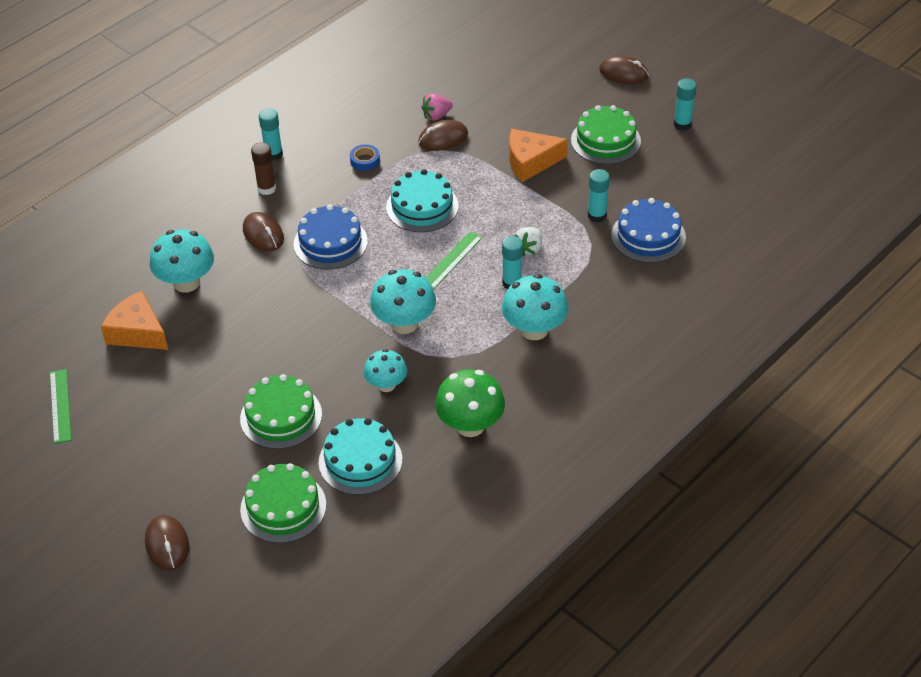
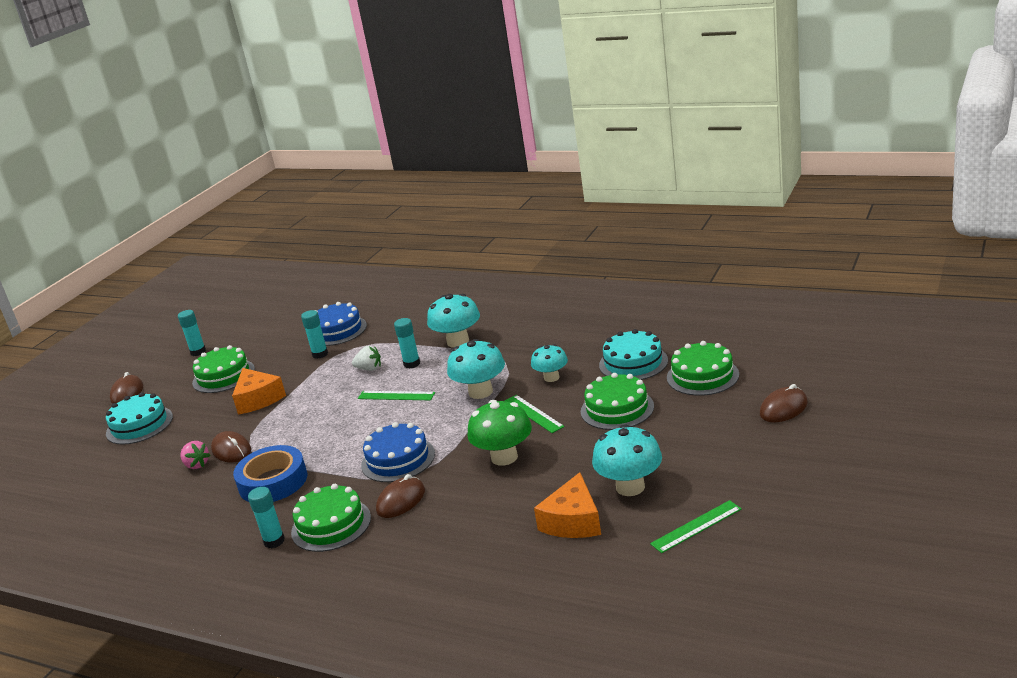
camera: 105 degrees left, 20 degrees down
turquoise mushroom [150,229,214,293] -> turquoise mushroom moved to [592,424,662,496]
brown glue stick [251,142,276,195] -> green cake [291,484,371,552]
blue tape [350,144,380,171] -> blue tape [233,445,308,502], size x2.21
turquoise cake [386,169,459,232] -> turquoise cake moved to [106,392,173,445]
green mushroom [435,369,505,437] -> green mushroom moved to [467,400,532,466]
none -> green ruler [504,395,564,433]

